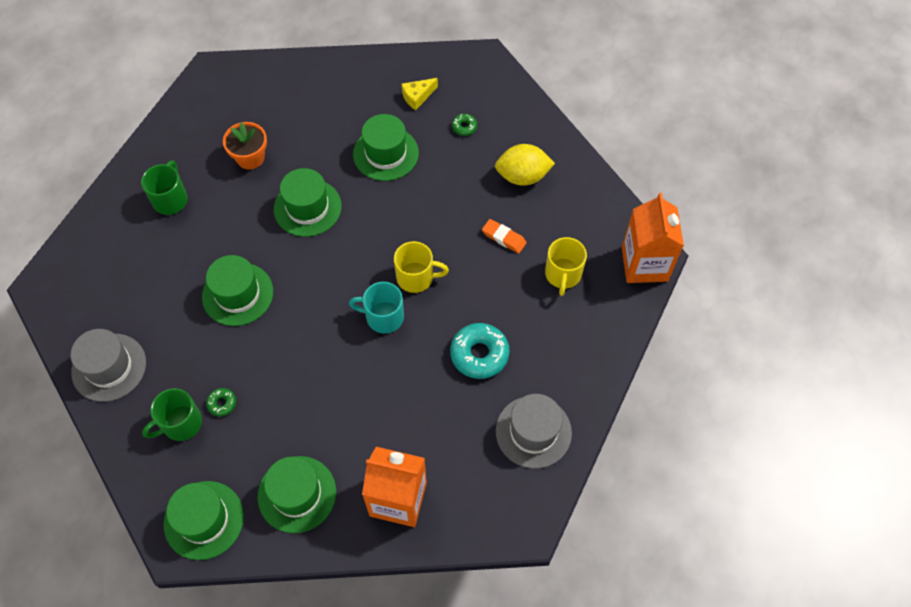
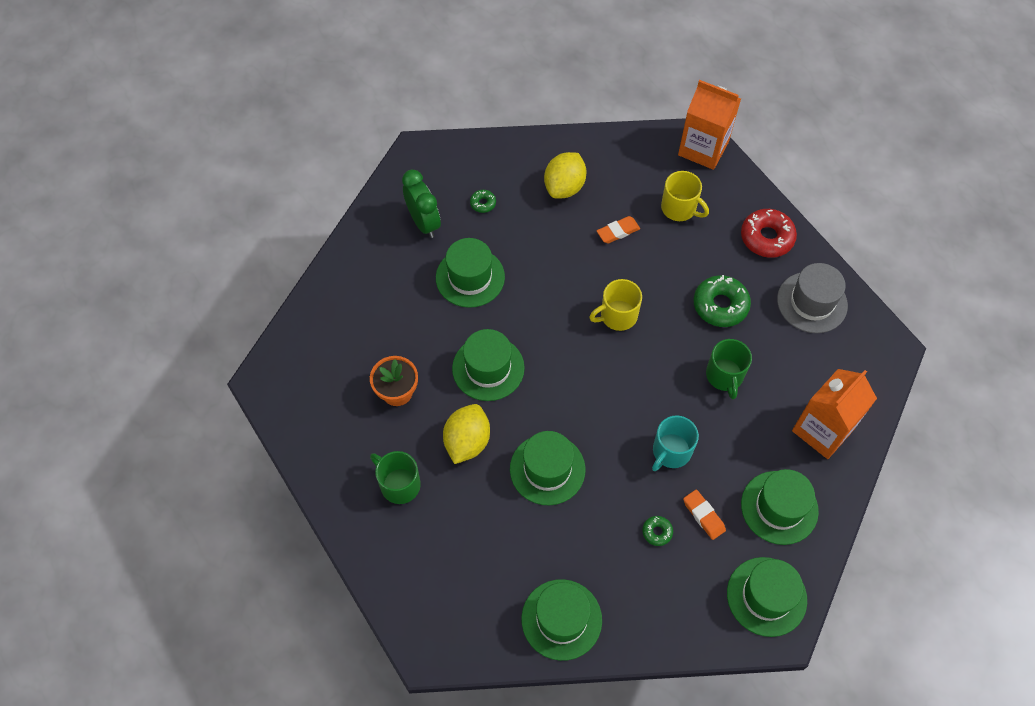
camera: 60 degrees left, 0 degrees up
grey hat [71,329,146,402] -> green hat [521,579,602,661]
green mug [142,388,202,441] -> green mug moved to [706,339,752,399]
turquoise mug [349,282,404,334] -> turquoise mug moved to [652,415,699,471]
yellow mug [394,241,449,293] -> yellow mug turned 150 degrees counterclockwise [589,279,642,331]
yellow cheese [402,78,438,110] -> green clock [402,170,441,238]
turquoise donut [450,323,509,379] -> green donut [694,275,751,327]
none -> yellow lemon [443,404,490,464]
none -> orange eraser [683,490,726,540]
none -> red donut [741,209,797,258]

